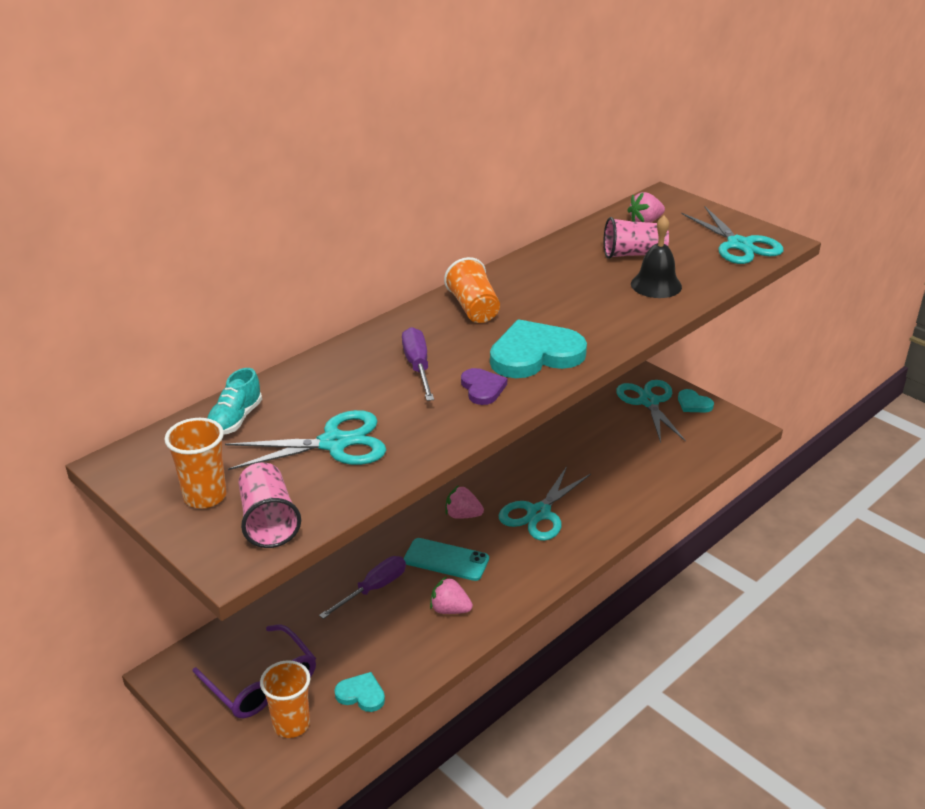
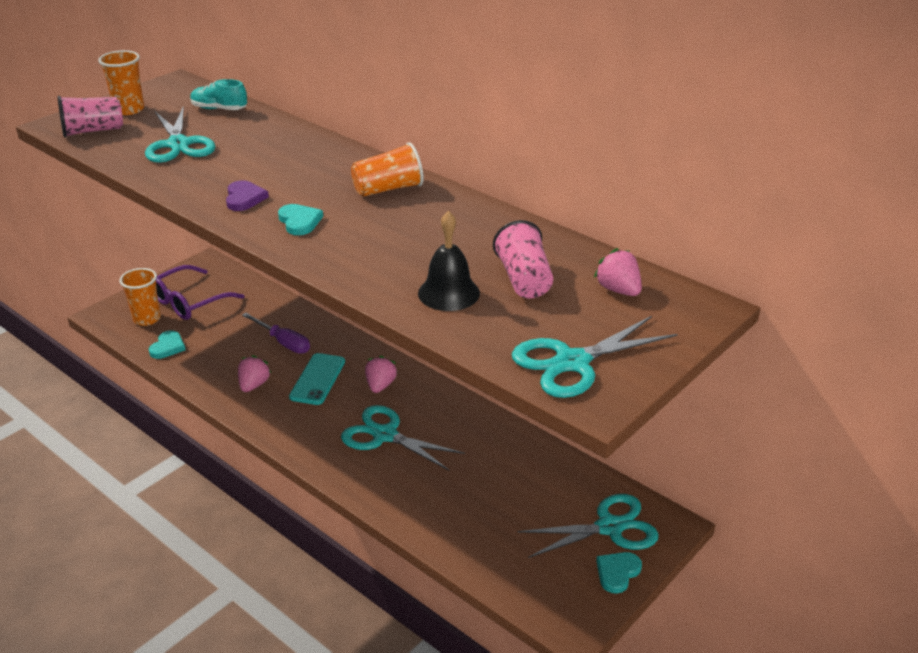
camera: 85 degrees right, 0 degrees up
purple screwdriver [402,327,434,401] -> none
purple heart [461,368,507,405] -> purple heart turned 75 degrees counterclockwise [226,180,269,211]
turquoise heart [490,319,587,378] -> turquoise heart [278,204,323,235], size x0.52

